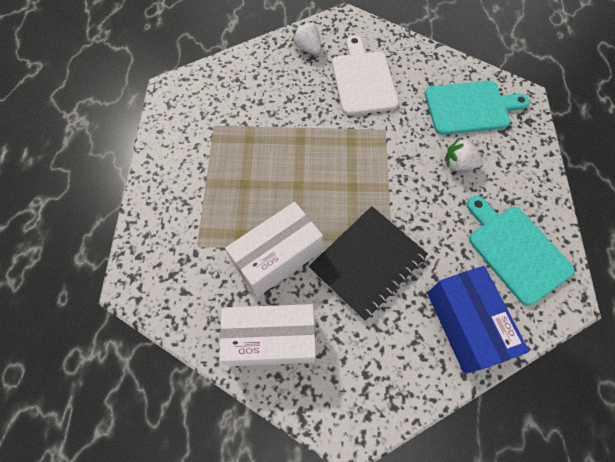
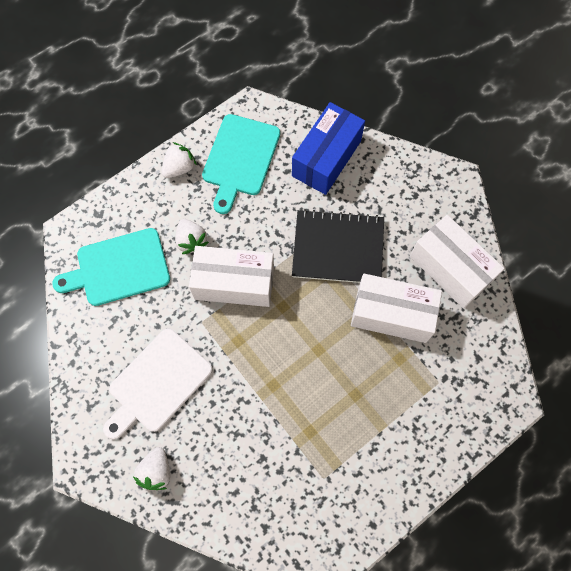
camera: 130 degrees left, 5 degrees up
turquoise cutting board [425,81,530,135] -> turquoise cutting board turned 60 degrees counterclockwise [52,228,170,306]
none -> white strawberry [161,142,197,178]
none -> white box [189,246,274,307]

